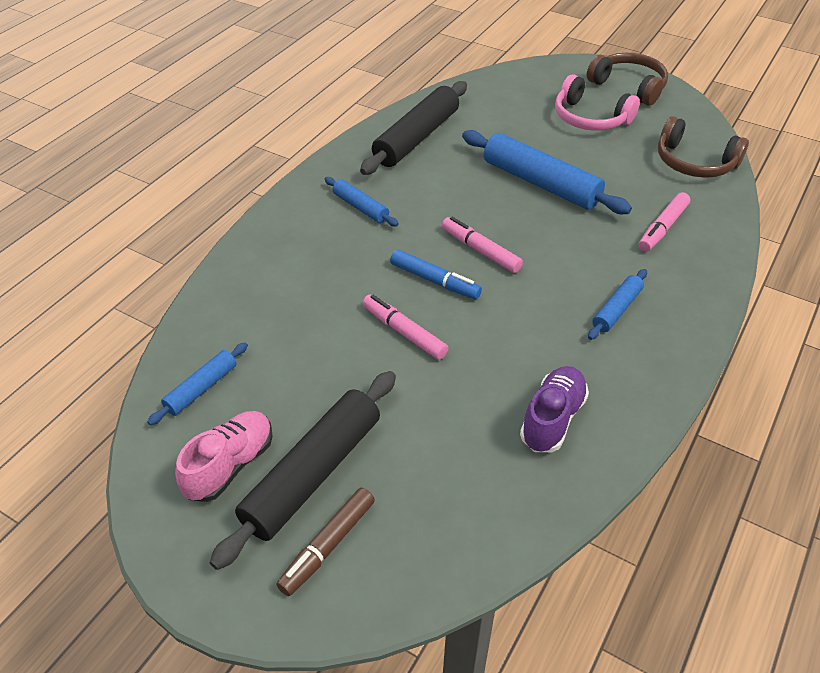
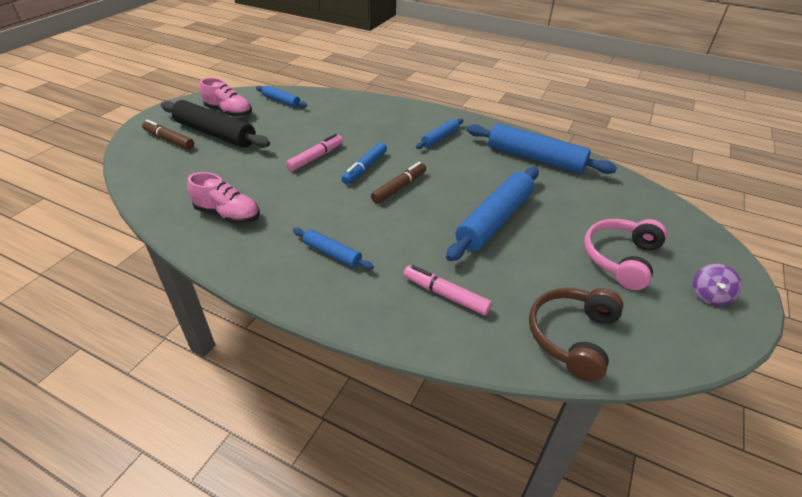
camera: 85 degrees right, 5 degrees down
black rolling pin [360,81,467,175] -> blue rolling pin [467,124,617,174]
pink marker [442,217,523,273] -> brown marker [371,162,426,204]
purple shoe [520,366,589,452] -> pink shoe [187,172,259,224]
brown headphones [587,53,668,106] -> purple spinning top [693,264,742,306]

